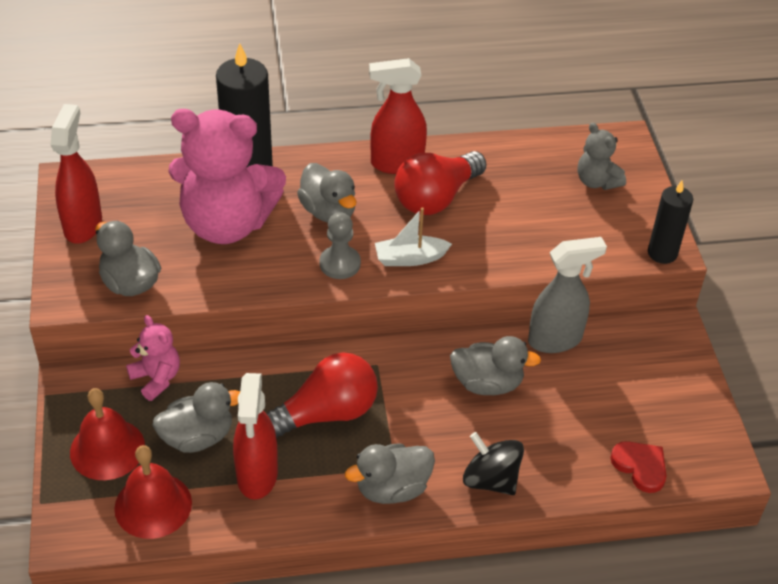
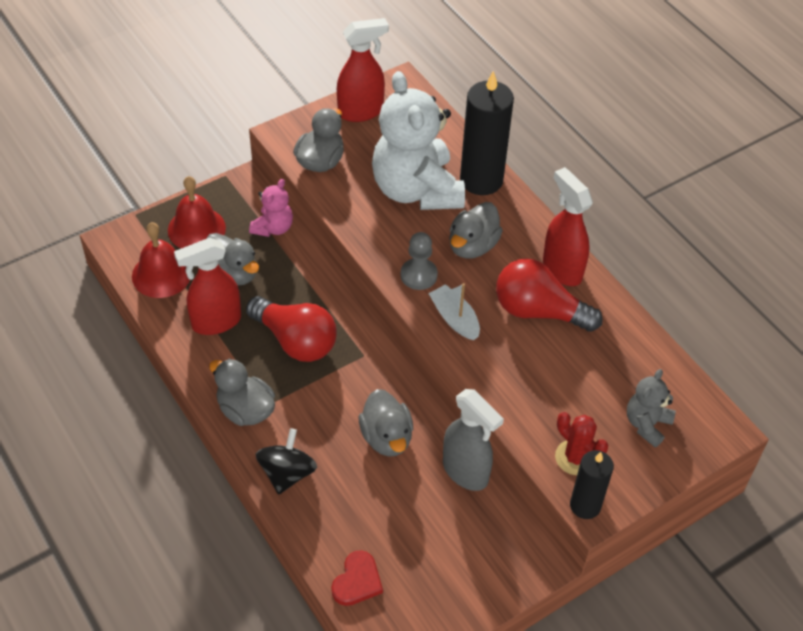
camera: 65 degrees right, 5 degrees up
pink teddy bear [169,109,286,244] -> white teddy bear [372,71,465,210]
none -> red cactus [555,412,608,475]

